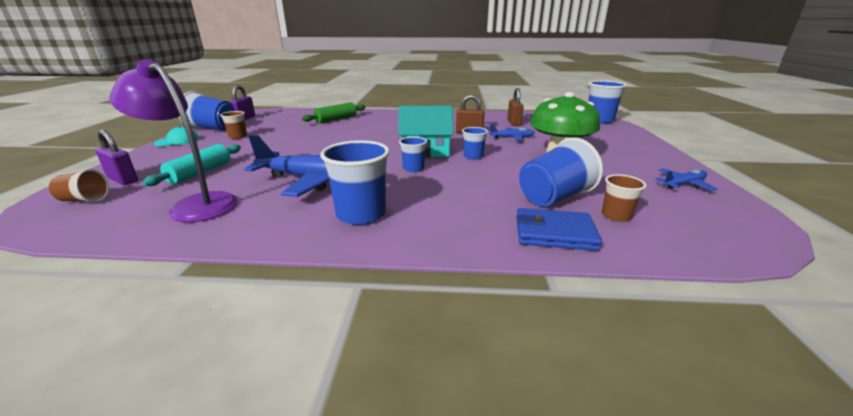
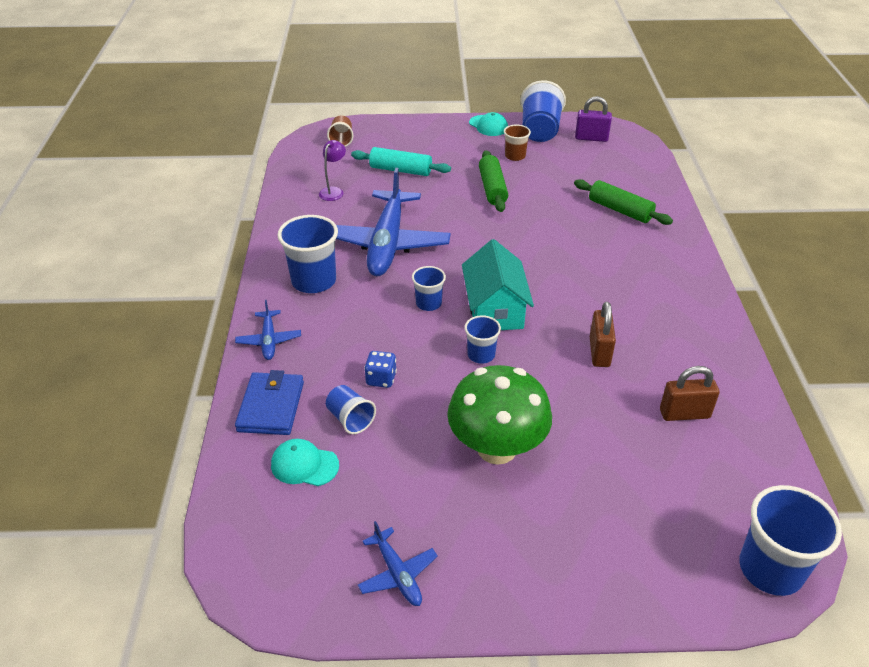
camera: 85 degrees right, 15 degrees up
purple padlock [96,129,138,185] -> none
purple lamp [110,60,238,222] -> purple lamp [319,140,346,201], size x0.49
blue plane [489,124,535,141] -> blue plane moved to [235,300,301,360]
blue cup [519,137,603,207] -> blue cup [326,385,376,434], size x0.56
brown cup [602,174,646,222] -> turquoise cap [271,439,339,486]
none -> blue dice [364,351,397,388]
none -> green rolling pin [479,150,508,212]

